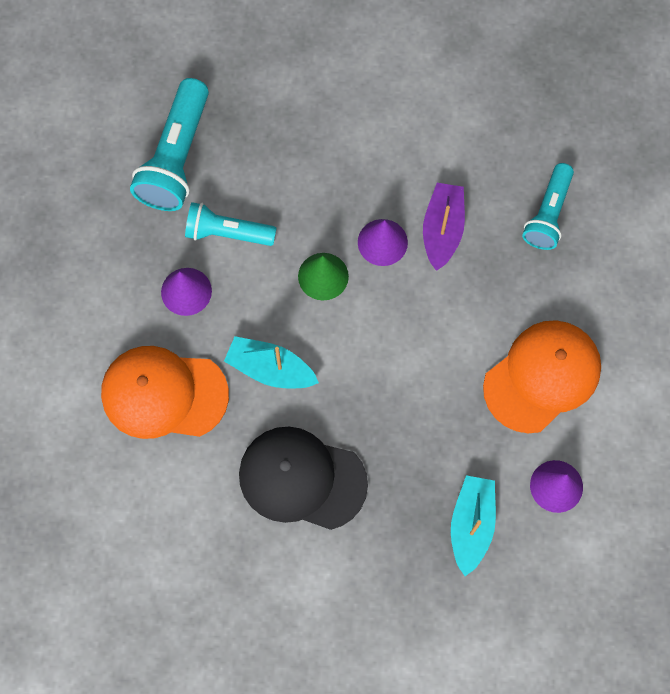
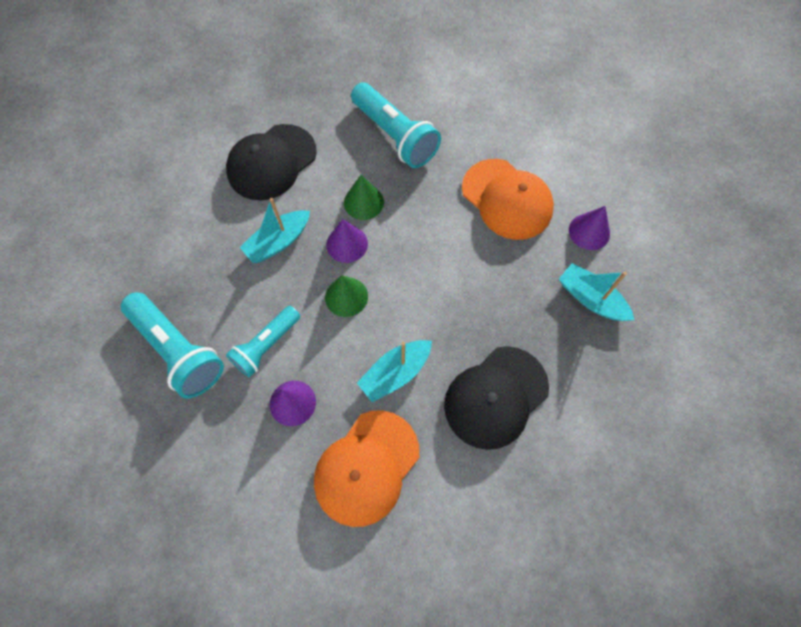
camera: 60 degrees left, 5 degrees down
purple boat [423,183,465,271] -> green cone [344,175,384,220]
orange cap [483,320,601,433] -> orange cap turned 150 degrees clockwise [462,159,554,240]
turquoise flashlight [522,163,574,250] -> turquoise flashlight [351,83,441,168], size x1.53
none -> black cap [226,124,317,200]
none -> turquoise boat [240,198,310,263]

